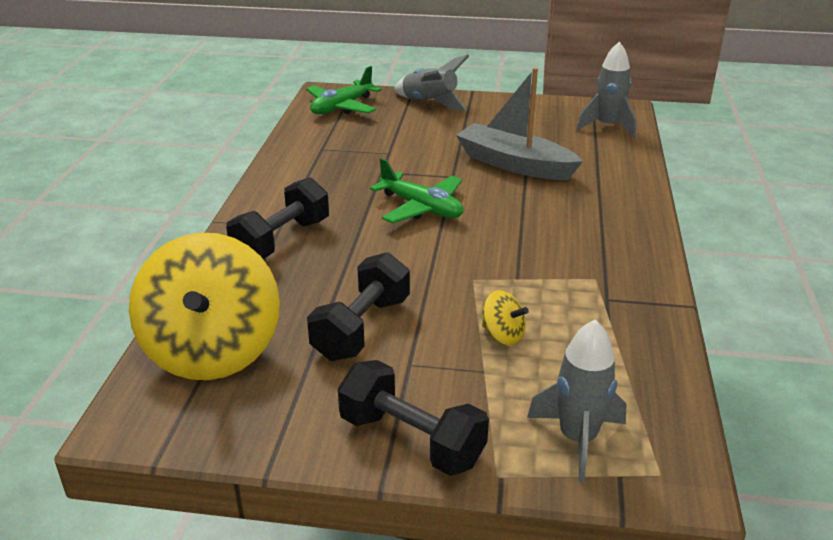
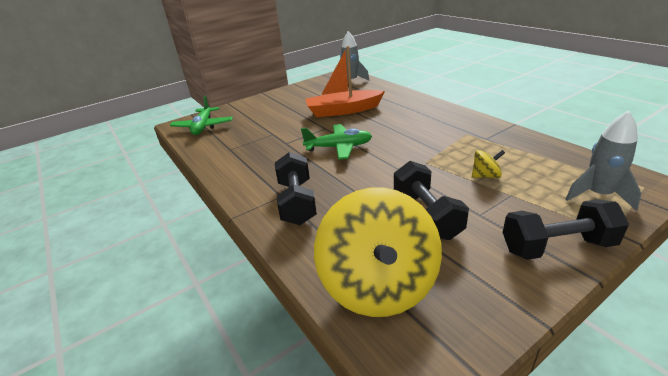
camera: 40 degrees left, 0 degrees up
yellow spinning top [129,233,280,380] -> yellow spinning top turned 45 degrees clockwise [314,187,442,317]
grey rocket [394,54,469,110] -> none
grey boat [456,68,583,180] -> orange boat [305,46,385,117]

